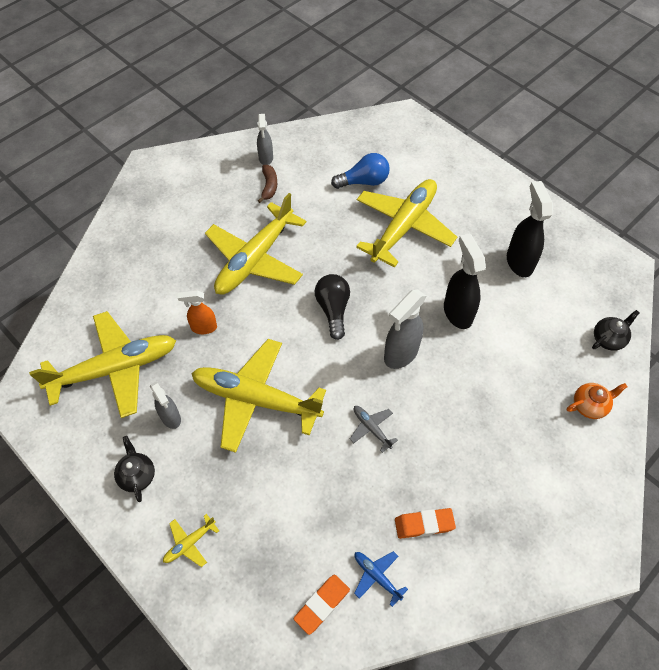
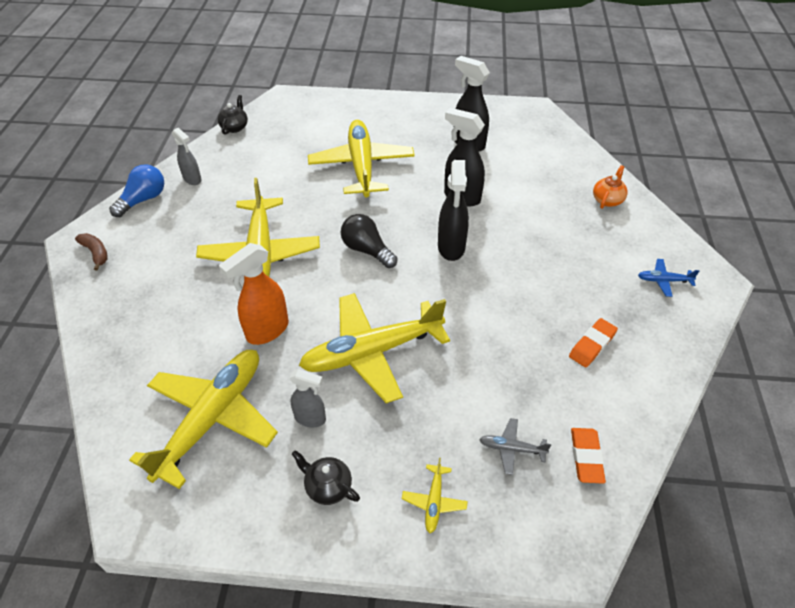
camera: 40 degrees left, 10 degrees down
orange spray bottle [178,290,217,334] -> orange spray bottle [219,243,289,345], size x1.61
brown banana [258,165,277,203] -> brown banana moved to [75,233,108,271]
blue light bulb [331,153,390,189] -> blue light bulb moved to [109,164,164,217]
grey plane [350,406,398,453] -> grey plane moved to [479,418,551,475]
blue plane [354,551,408,607] -> blue plane moved to [638,259,699,297]
grey spray bottle [384,290,426,369] -> black spray bottle [438,160,469,261]
black teapot [592,310,639,351] -> black teapot moved to [217,95,248,135]

